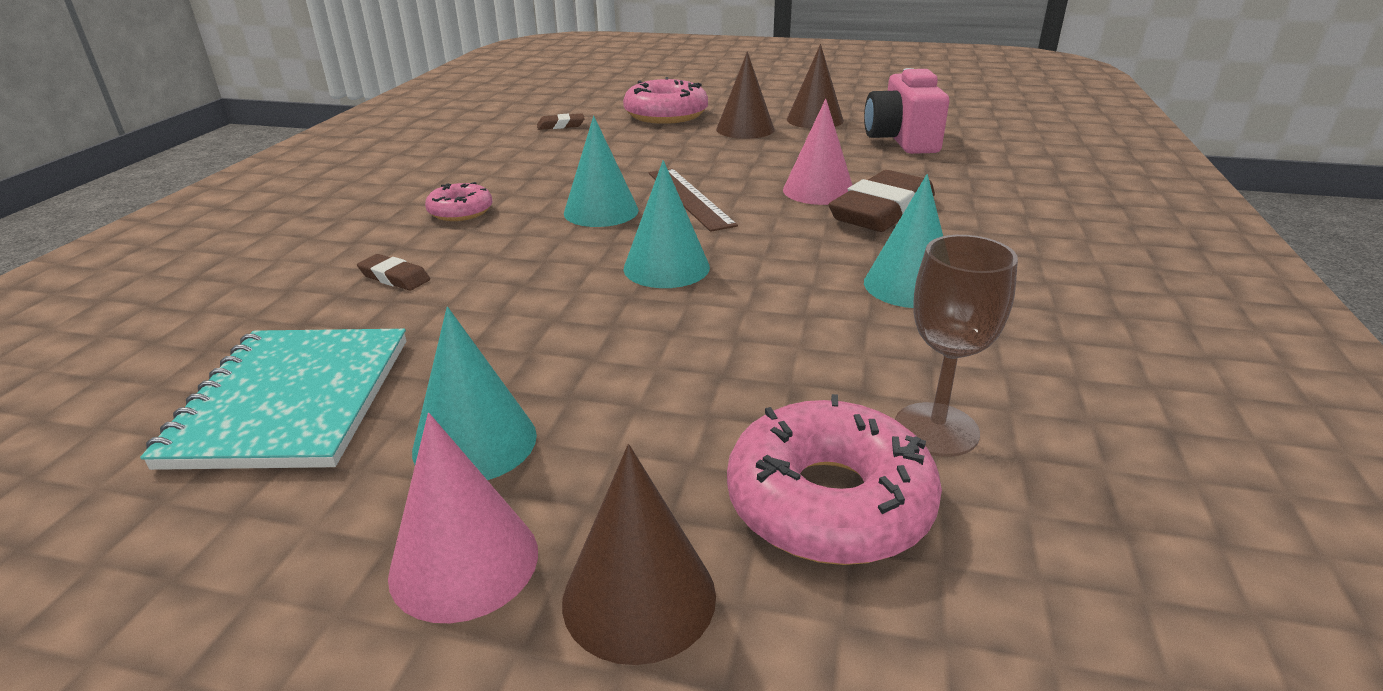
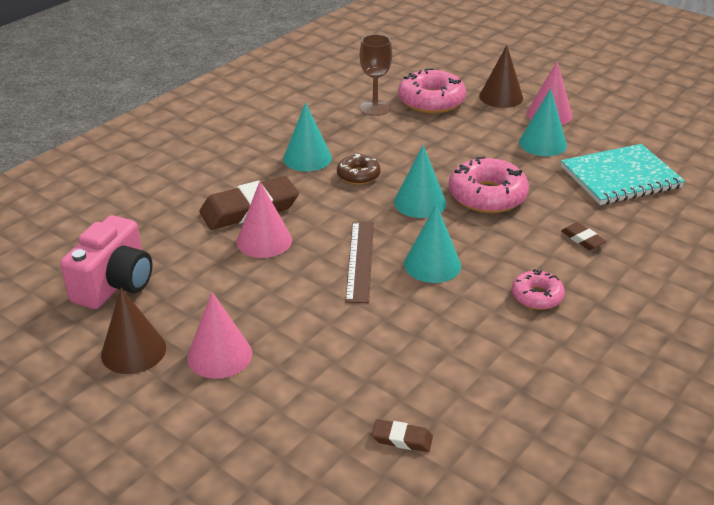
camera: 155 degrees left, 5 degrees up
turquoise notebook [140,329,406,470] -> turquoise notebook turned 45 degrees clockwise [561,144,685,205]
pink donut [623,77,708,124] -> pink donut moved to [448,156,529,213]
brown cone [716,51,775,139] -> pink cone [187,292,252,379]
none -> brown donut [337,154,381,185]

